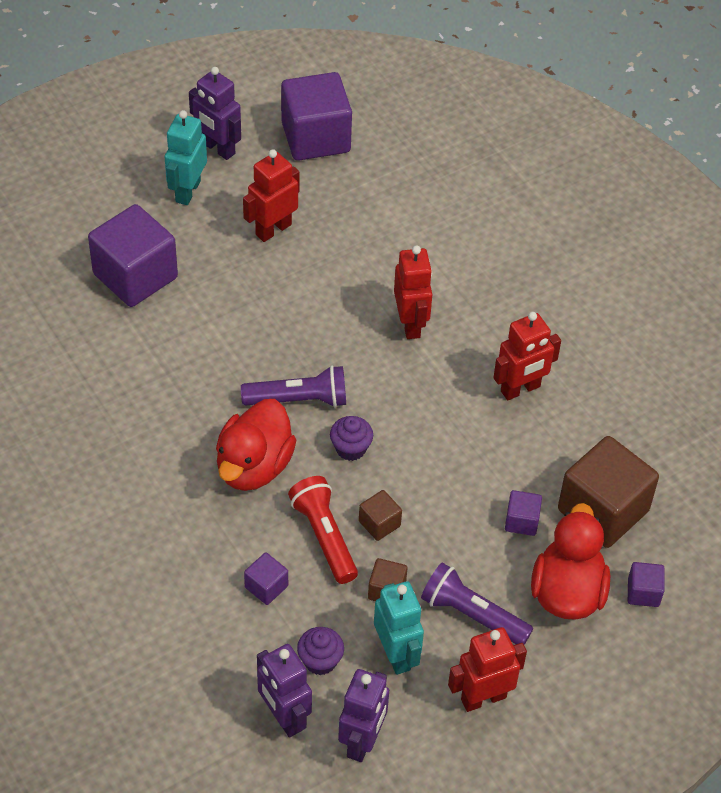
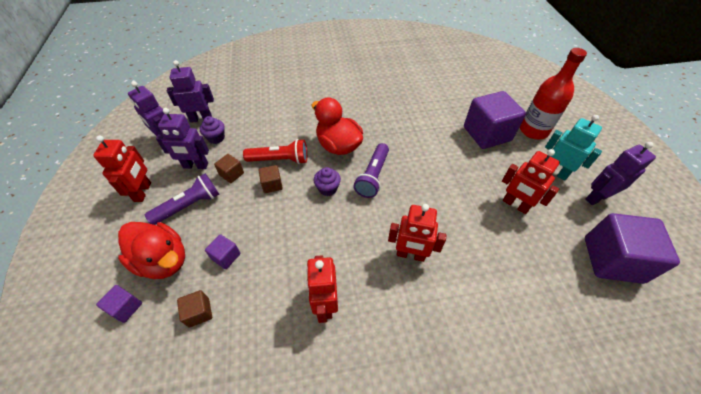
camera: 115 degrees right, 0 degrees up
red robot [243,149,300,242] -> red robot turned 150 degrees clockwise [502,149,560,214]
purple cube [244,553,288,605] -> none
turquoise robot [374,581,424,675] -> purple robot [156,108,209,169]
brown cube [558,436,659,548] -> brown cube [177,290,212,328], size x0.46
none -> red bottle [520,48,587,140]

